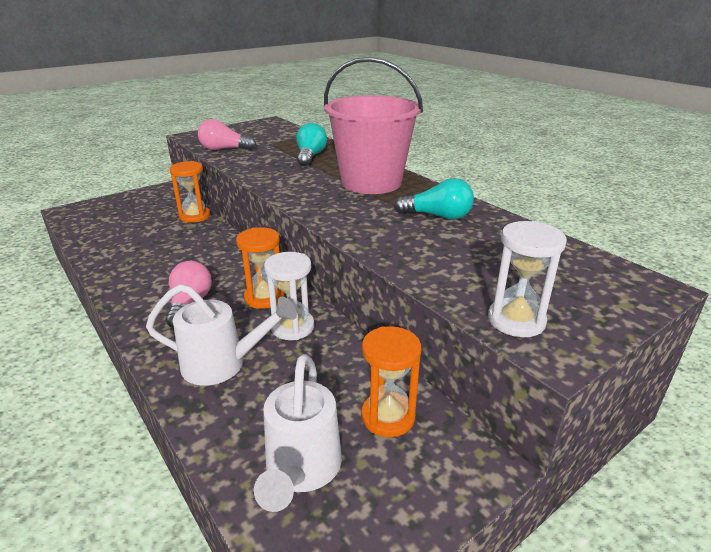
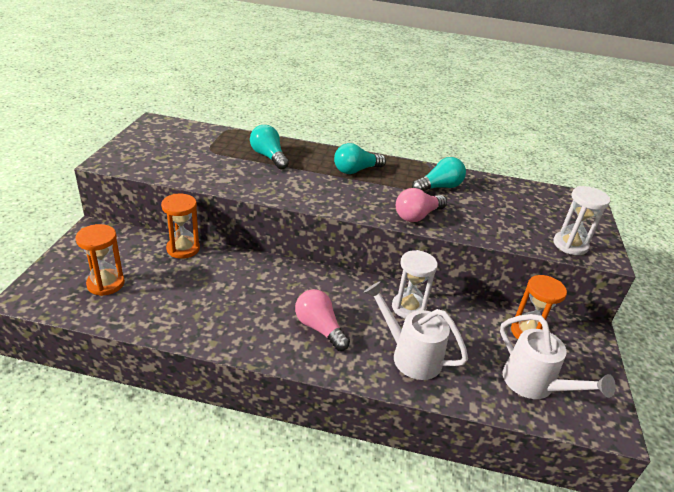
camera: 45 degrees left, 5 degrees up
white watering can [146,284,297,386] -> white watering can turned 105 degrees counterclockwise [364,281,468,380]
pink light bulb [198,119,256,150] -> pink light bulb moved to [396,188,447,222]
orange hourglass [236,227,285,309] -> orange hourglass moved to [75,224,125,296]
pink bucket [324,57,423,194] -> turquoise light bulb [334,143,386,174]

